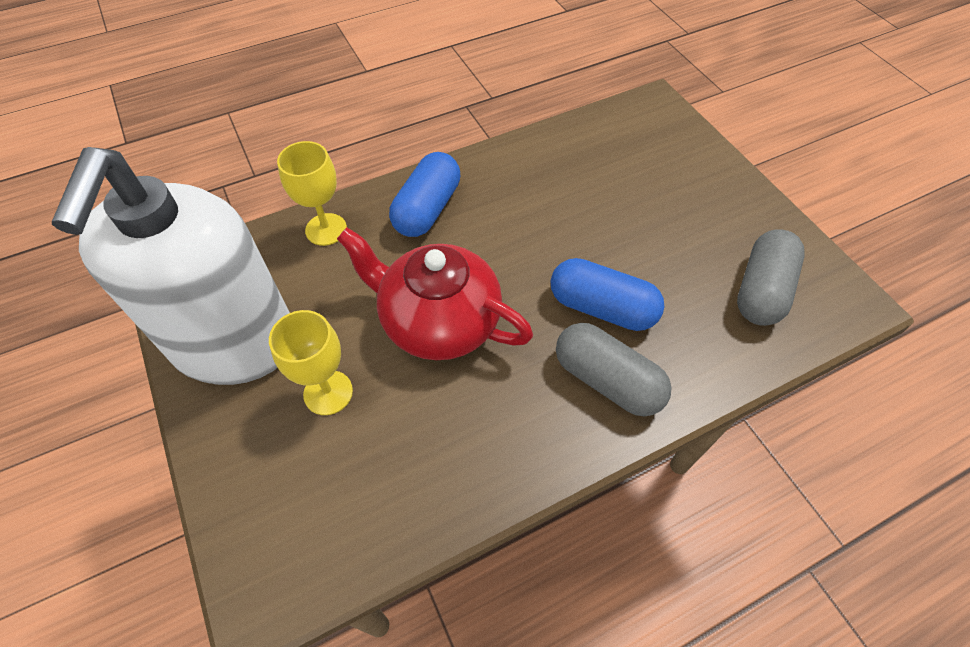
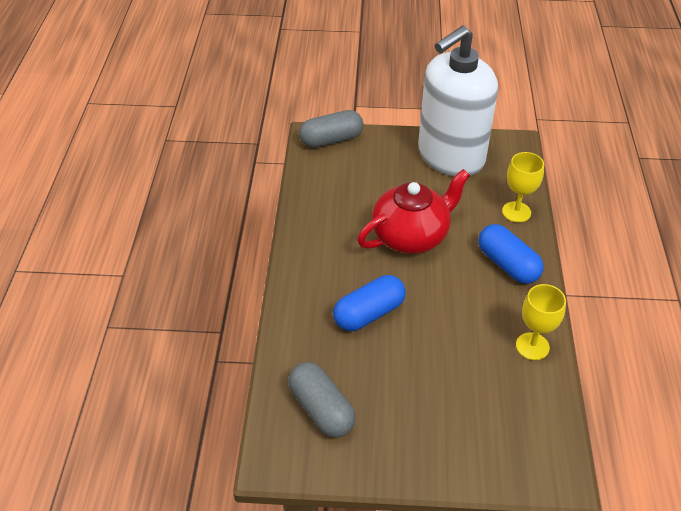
camera: 120 degrees right, 10 degrees down
white soap dispenser [52,147,290,385] -> white soap dispenser turned 75 degrees counterclockwise [418,25,498,176]
yellow goblet [269,310,353,415] -> yellow goblet moved to [516,284,566,360]
grey capsule [556,323,672,417] -> grey capsule moved to [299,110,363,148]

